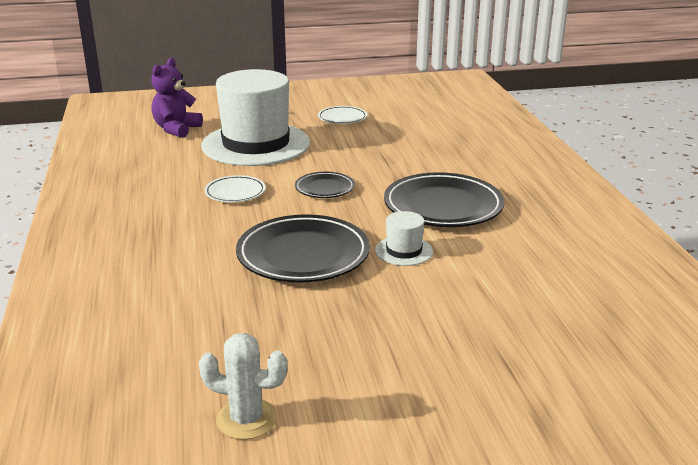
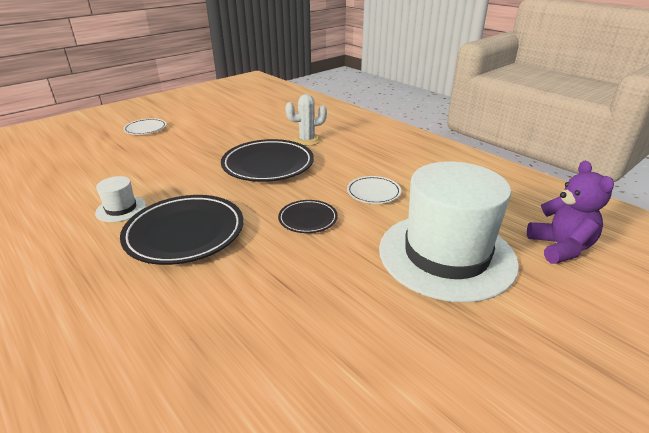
camera: 150 degrees right, 5 degrees up
white cactus [199,333,287,440] -> white cactus moved to [285,94,327,146]
white plate [318,106,367,124] -> white plate moved to [123,118,167,135]
white hat [375,211,433,266] -> white hat moved to [95,176,146,222]

